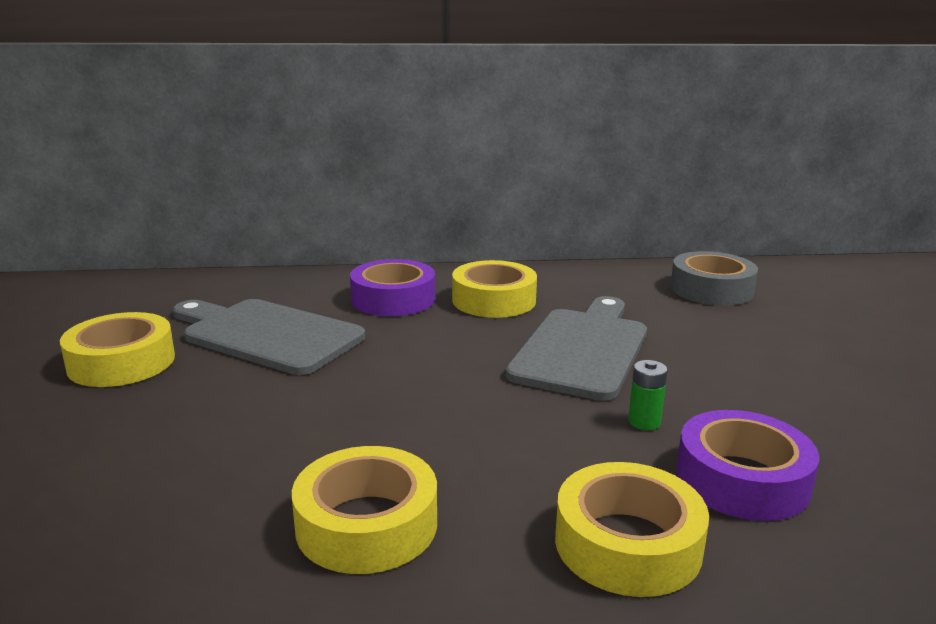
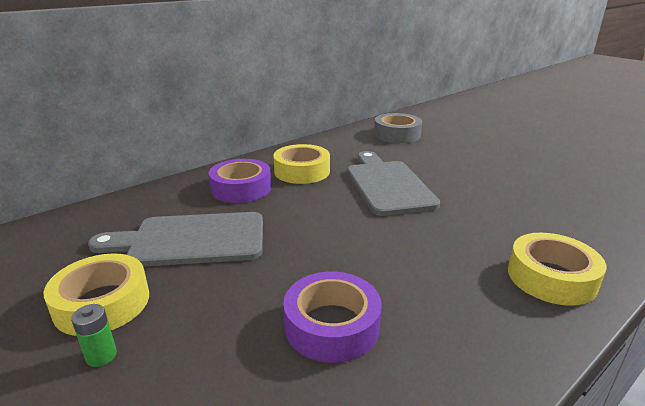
camera: 35 degrees left, 5 degrees up
yellow tape [292,446,437,574] -> none
green battery [628,360,668,430] -> green battery moved to [71,304,117,367]
purple tape [676,410,819,521] -> purple tape moved to [283,272,382,363]

